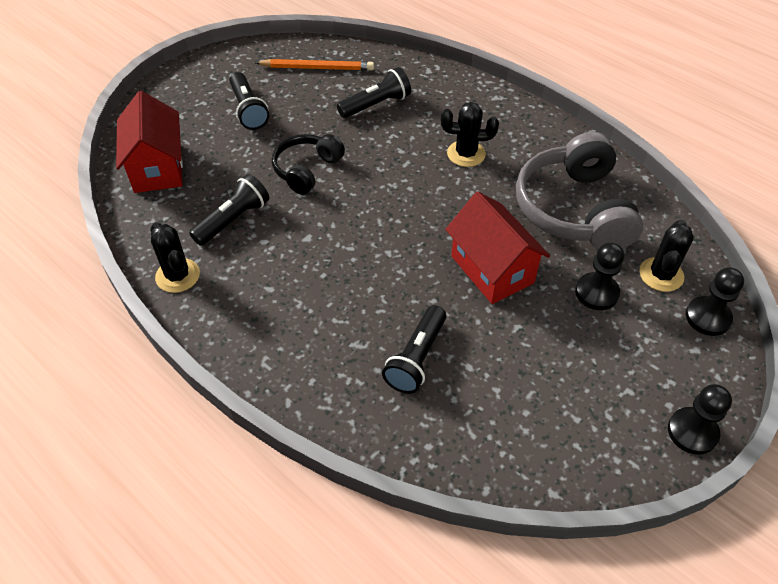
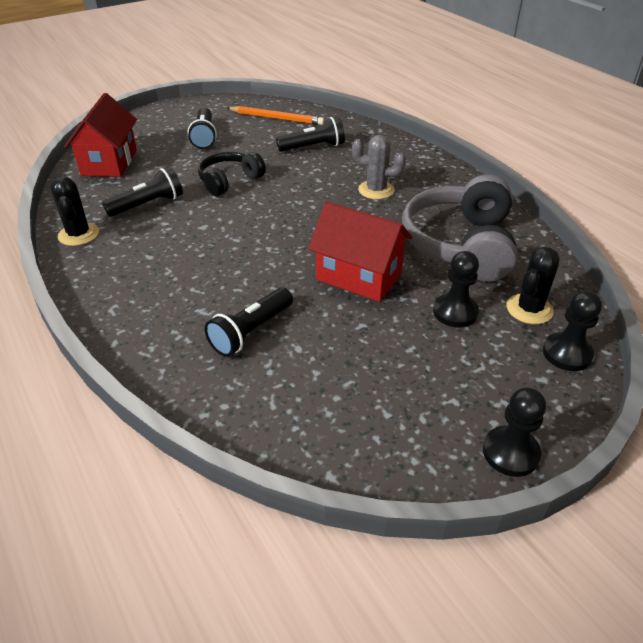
camera: 15 degrees right, 10 degrees down
black cactus [441,102,499,167] -> grey cactus [352,135,406,199]
red house [445,192,550,304] -> red house turned 45 degrees counterclockwise [308,201,412,302]

